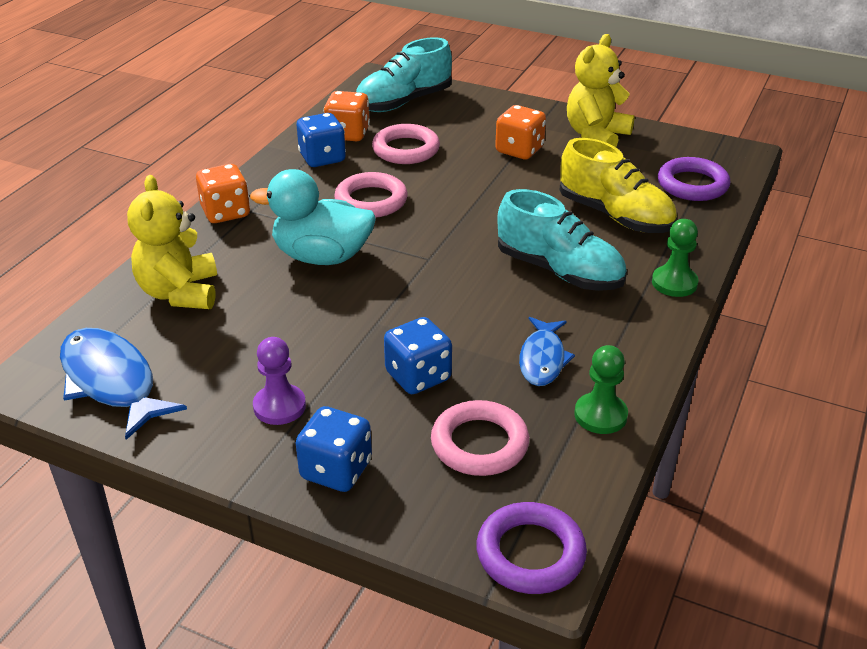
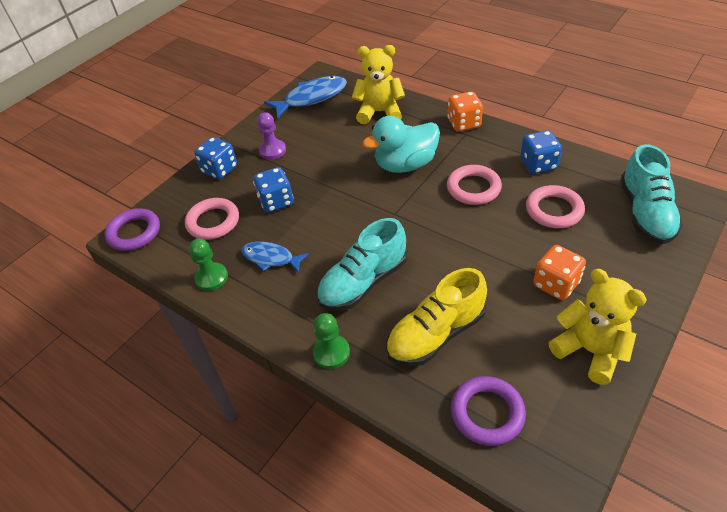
camera: 105 degrees right, 10 degrees up
turquoise duck [250,169,376,265] -> turquoise duck turned 135 degrees counterclockwise [362,116,440,173]
orange dice [324,91,370,141] -> none
turquoise shoe [356,37,452,112] -> turquoise shoe turned 150 degrees counterclockwise [620,144,683,244]

